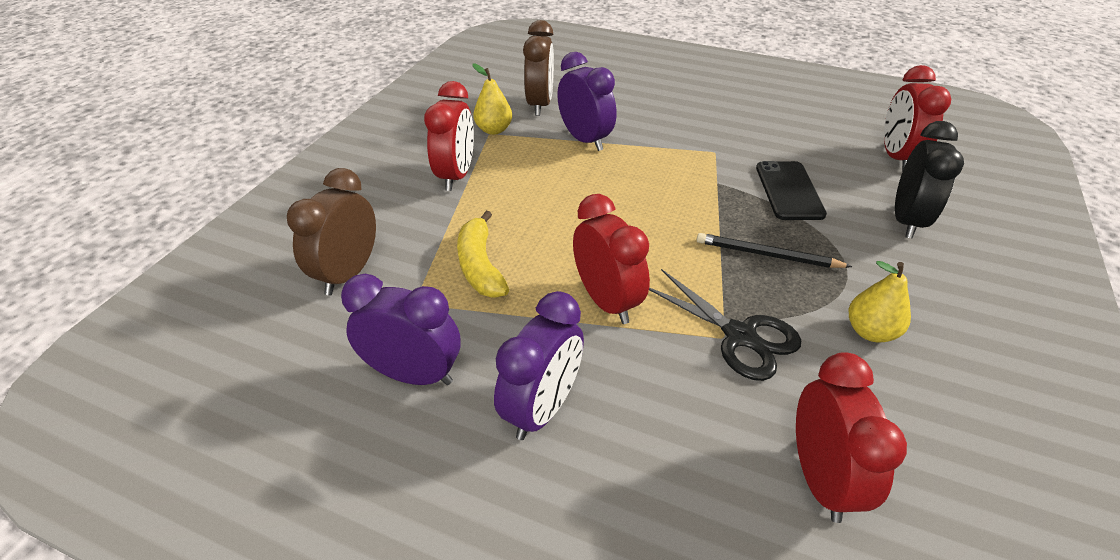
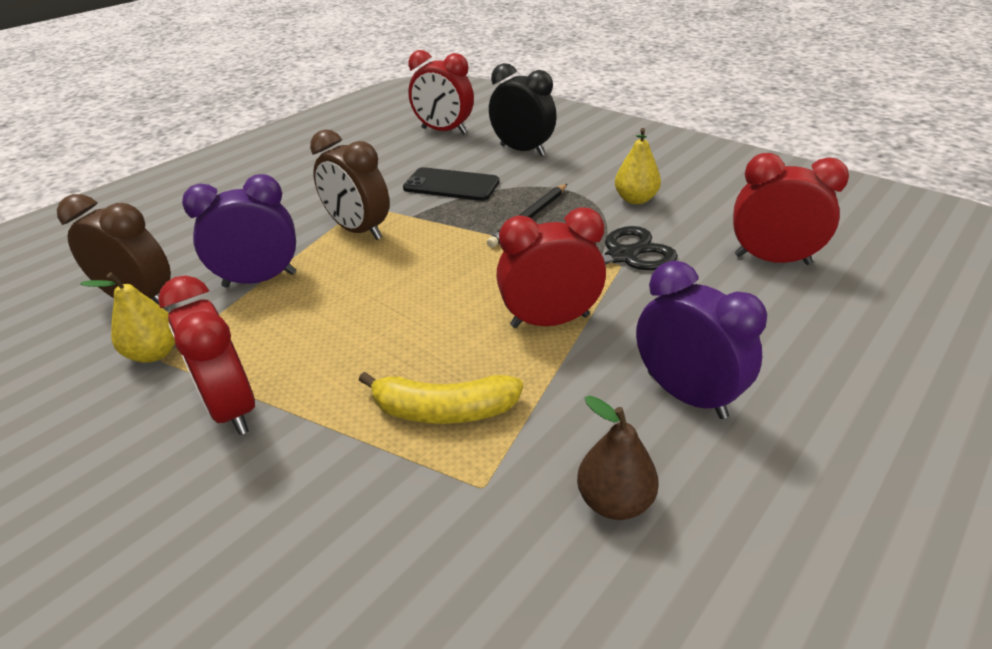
camera: 70 degrees left, 5 degrees down
brown clock [287,168,376,295] -> brown clock moved to [310,129,390,240]
purple clock [341,274,461,385] -> brown pear [577,396,659,520]
red clock [424,81,474,191] -> red clock turned 150 degrees counterclockwise [158,275,255,435]

